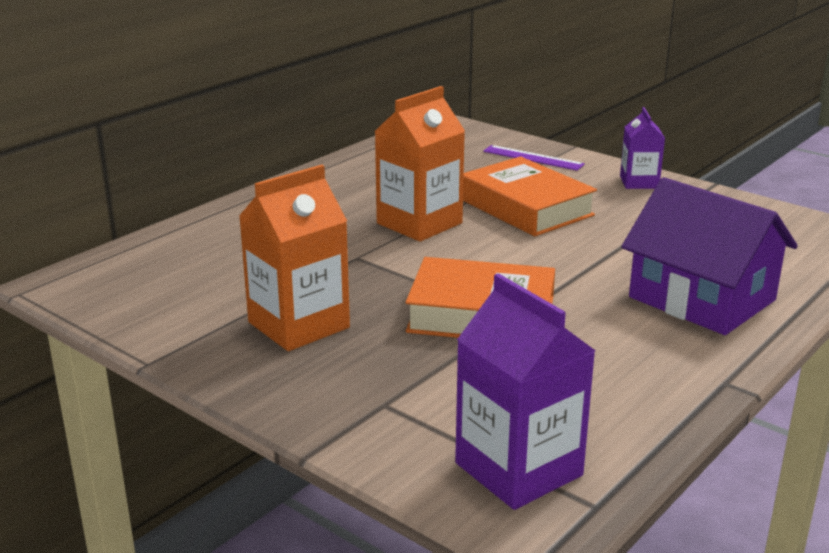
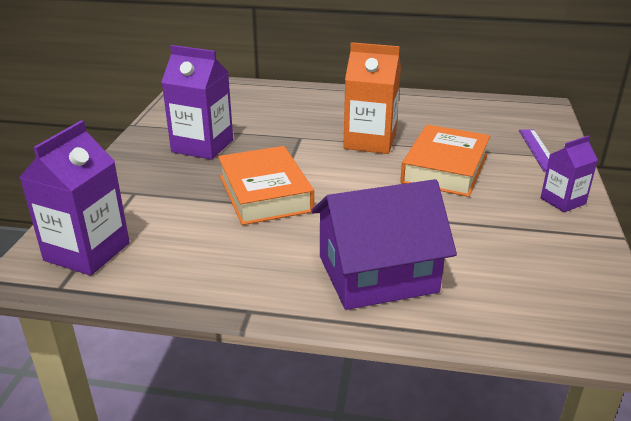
camera: 60 degrees right, 5 degrees up
orange carton [239,165,350,351] -> purple carton [161,45,233,160]
purple house [622,177,798,335] -> purple house turned 60 degrees clockwise [311,179,457,310]

